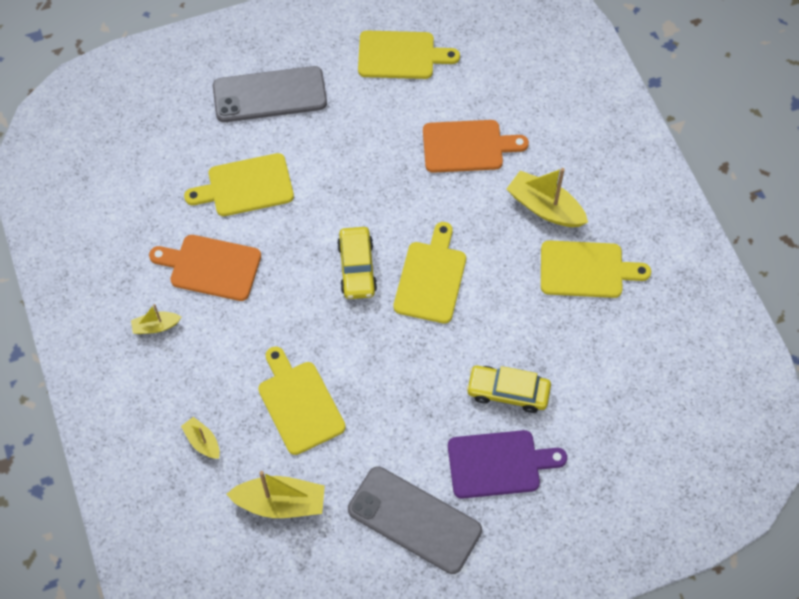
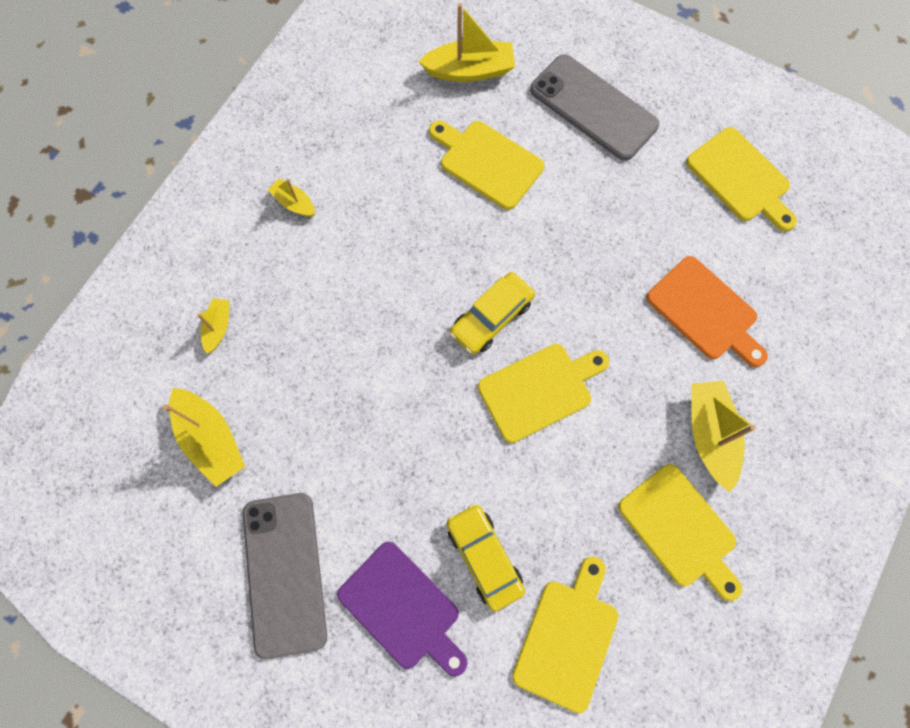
camera: 50 degrees right, 10 degrees up
orange cutting board [149,235,261,301] -> none
yellow cutting board [258,346,346,455] -> yellow cutting board moved to [512,556,618,713]
none -> yellow boat [418,3,515,82]

